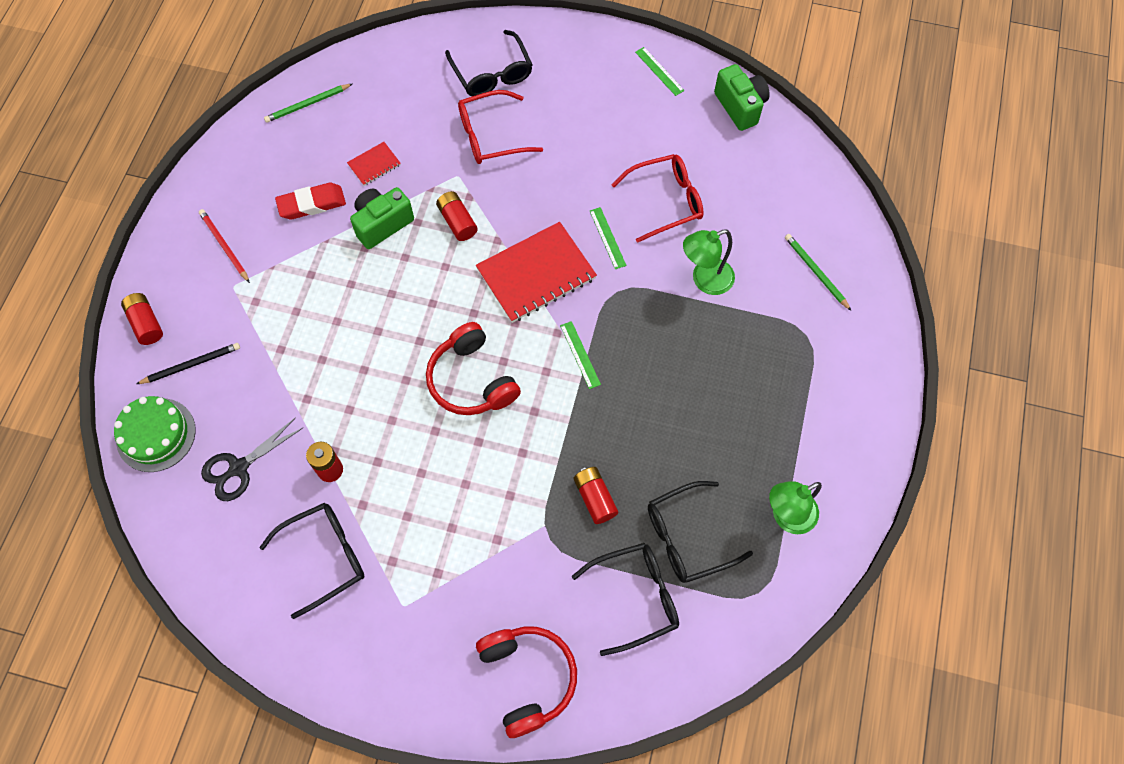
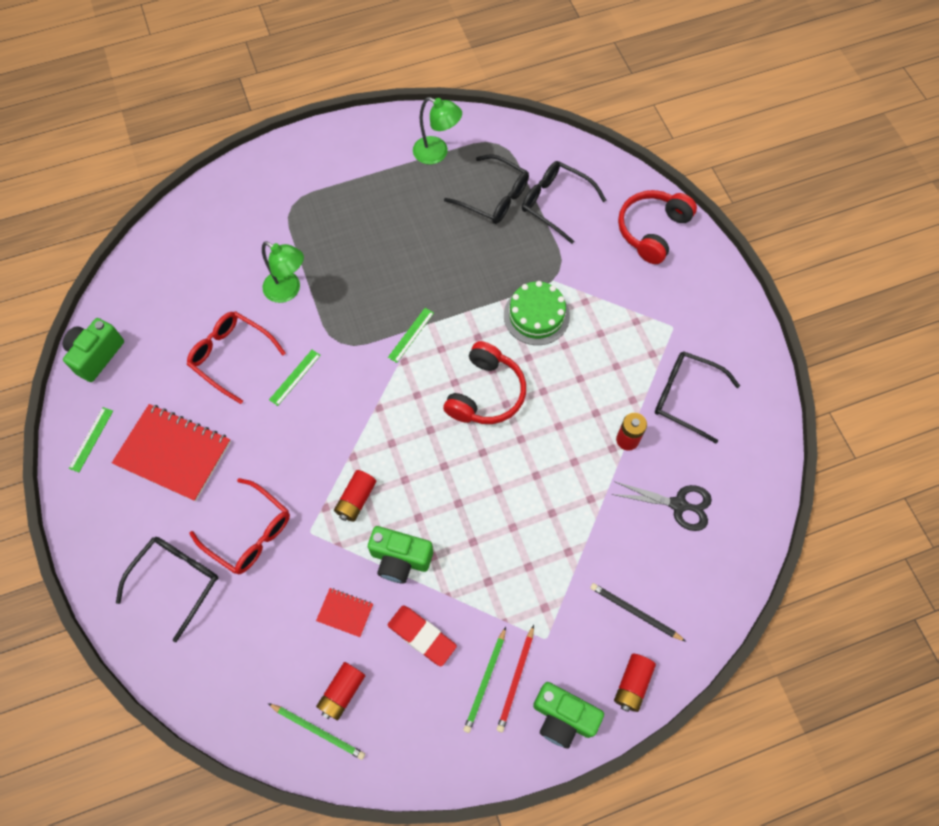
camera: 125 degrees left, 0 degrees up
green cake [114,396,196,472] -> green cake moved to [504,281,570,345]
red notebook [476,222,597,323] -> red notebook moved to [112,404,231,501]
red battery [574,467,618,524] -> red battery moved to [316,662,366,720]
green pencil [785,234,851,311] -> green pencil moved to [463,627,506,733]
none -> green camera [533,682,604,749]

